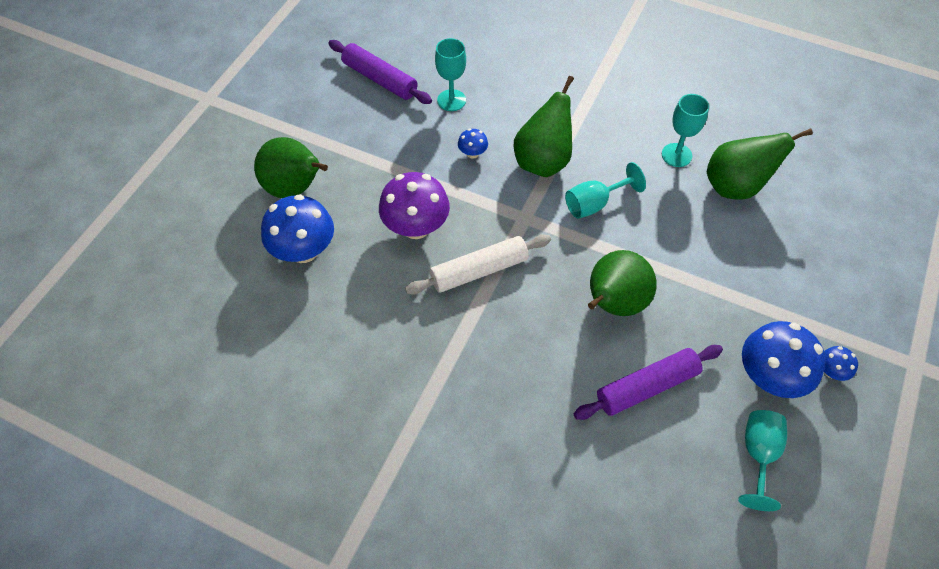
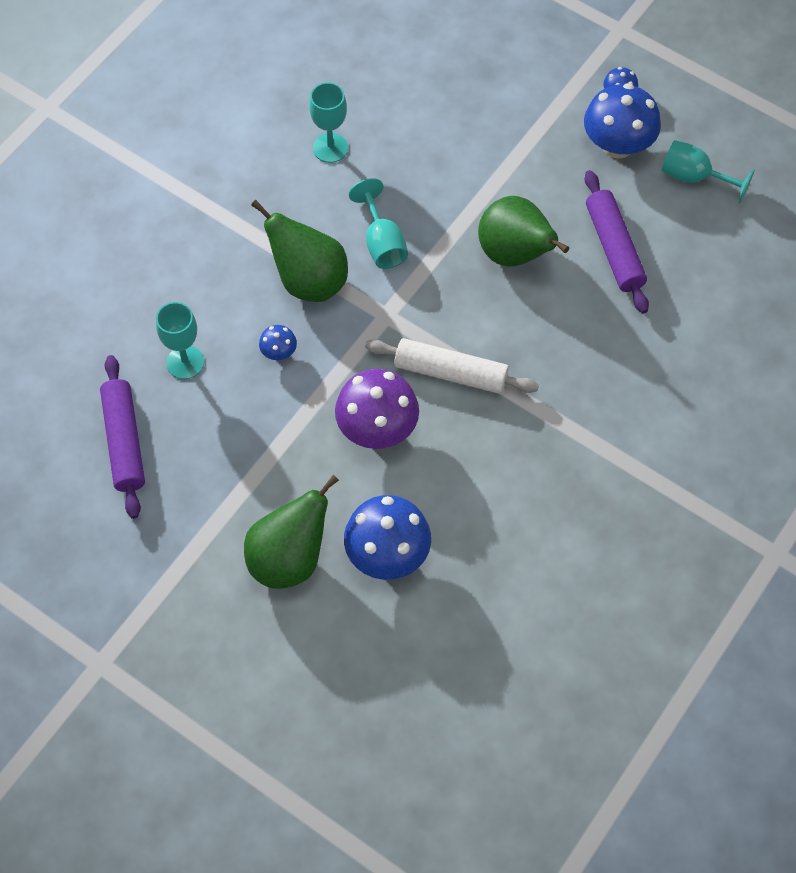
camera: 80 degrees left, 5 degrees up
purple rolling pin [329,40,432,104] -> purple rolling pin turned 60 degrees counterclockwise [100,355,145,519]
white rolling pin [405,234,551,295] -> white rolling pin turned 60 degrees counterclockwise [365,338,539,394]
green pear [707,128,813,199] -> none

